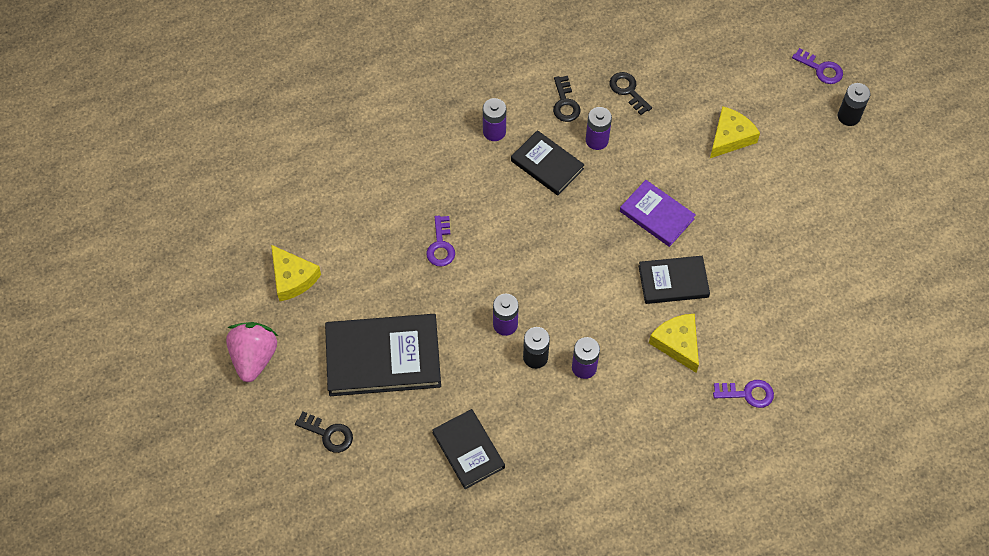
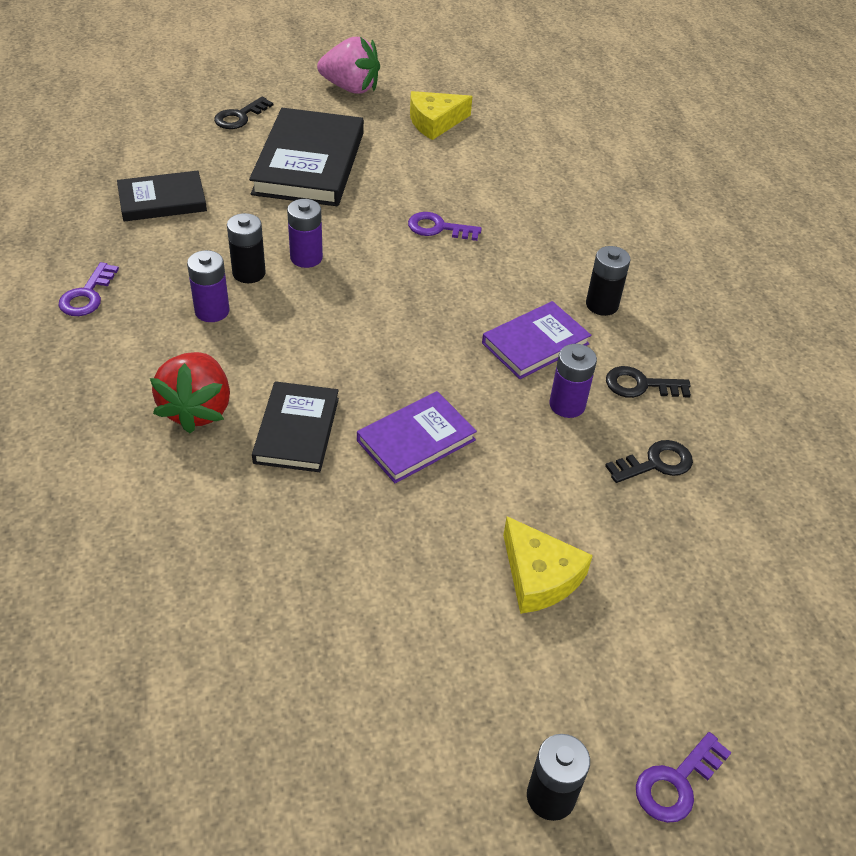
camera: 100 degrees right, 15 degrees down
purple battery [483,98,506,141] -> black battery [586,246,630,316]
black book [511,130,585,195] -> purple book [482,301,591,379]
yellow cheese [649,314,699,373] -> red strawberry [150,352,230,433]
purple key [713,380,774,408] -> purple key moved to [58,262,119,316]

